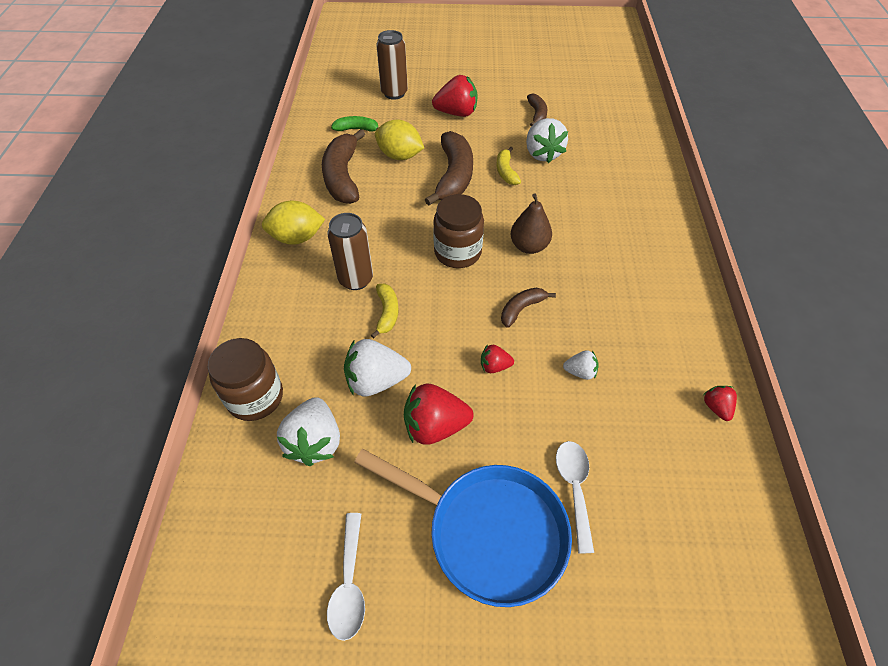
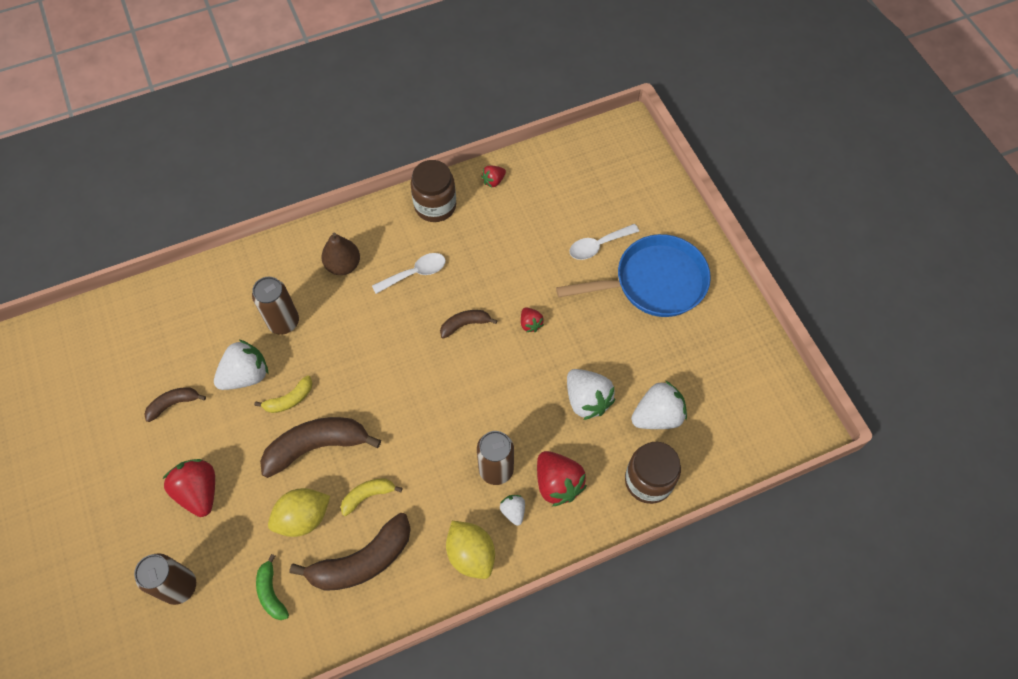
camera: 115 degrees left, 10 degrees up
white spoon [327,513,365,641] -> white spoon moved to [372,253,446,294]
blue pan [354,449,572,607] -> blue pan turned 75 degrees clockwise [556,234,711,317]
yellow banana [371,284,399,339] -> yellow banana moved to [341,479,402,516]
yellow lemon [375,120,424,160] -> yellow lemon turned 60 degrees clockwise [268,488,330,537]
red strawberry [404,384,474,445] -> red strawberry moved to [537,451,587,506]
brown jar [433,194,484,268] -> brown jar moved to [410,160,456,222]
brown banana [501,288,556,328] -> brown banana turned 135 degrees clockwise [440,310,498,339]
brown pear [511,194,552,254] -> brown pear moved to [321,232,360,275]
white strawberry [563,350,599,380] -> white strawberry moved to [500,495,525,526]
none -> brown can [252,277,299,335]

